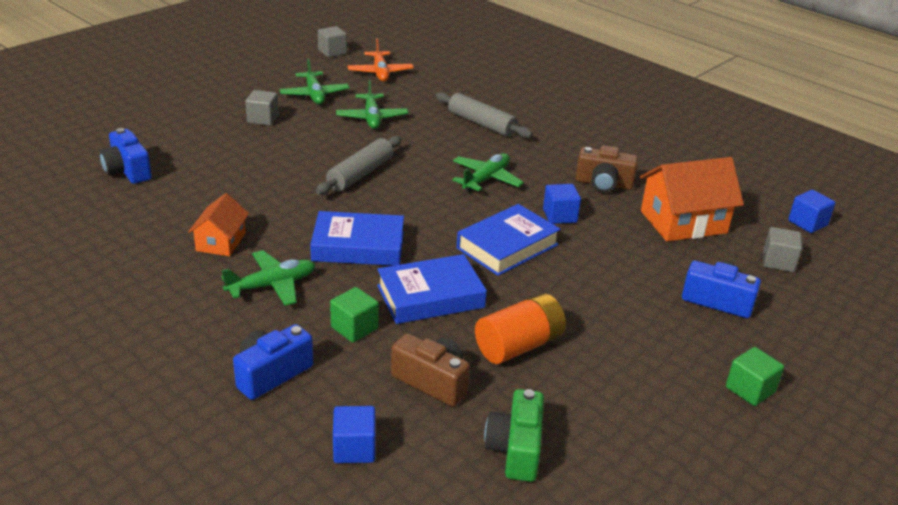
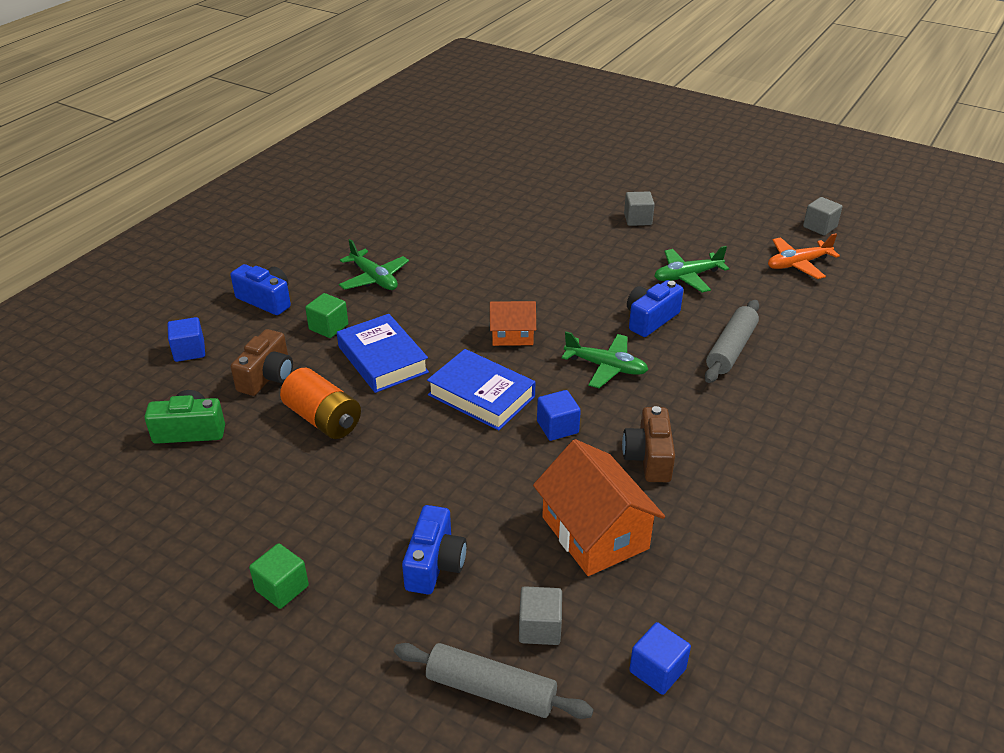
camera: 80 degrees right, 5 degrees up
blue camera [99,128,152,184] -> blue camera moved to [627,280,683,337]
orange house [188,193,249,256] -> orange house moved to [490,301,536,346]
green plane [279,58,350,104] -> none
blue book [310,211,404,266] -> none
grey rolling pin [316,136,401,195] -> grey rolling pin moved to [394,643,594,719]

